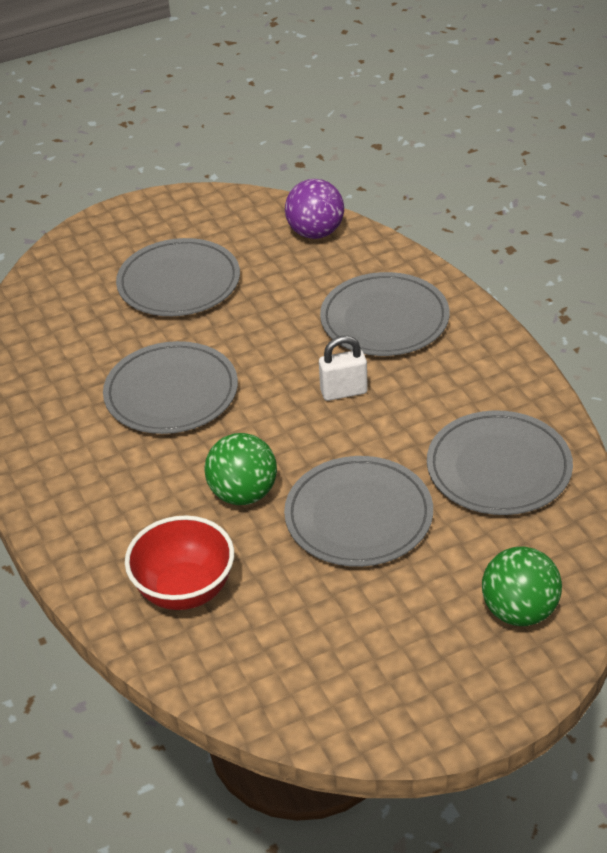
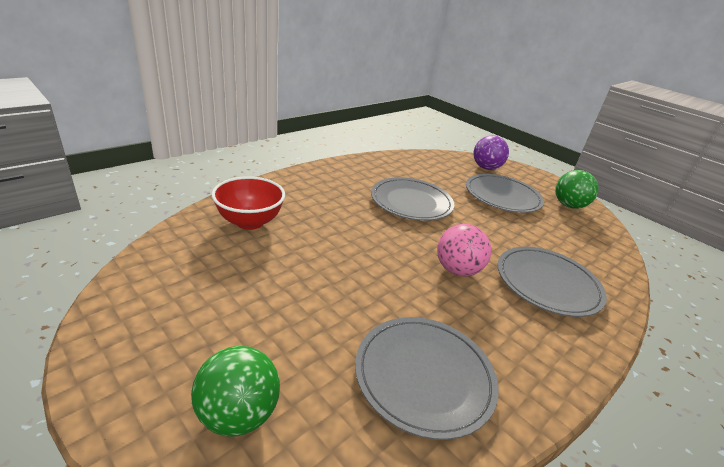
camera: 65 degrees right, 10 degrees down
green ball [204,433,277,505] -> green ball moved to [555,170,599,209]
grey plate [284,456,433,567] -> none
purple ball [285,179,344,239] -> purple ball moved to [473,135,509,170]
white padlock [319,336,368,401] -> pink ball [437,224,491,277]

